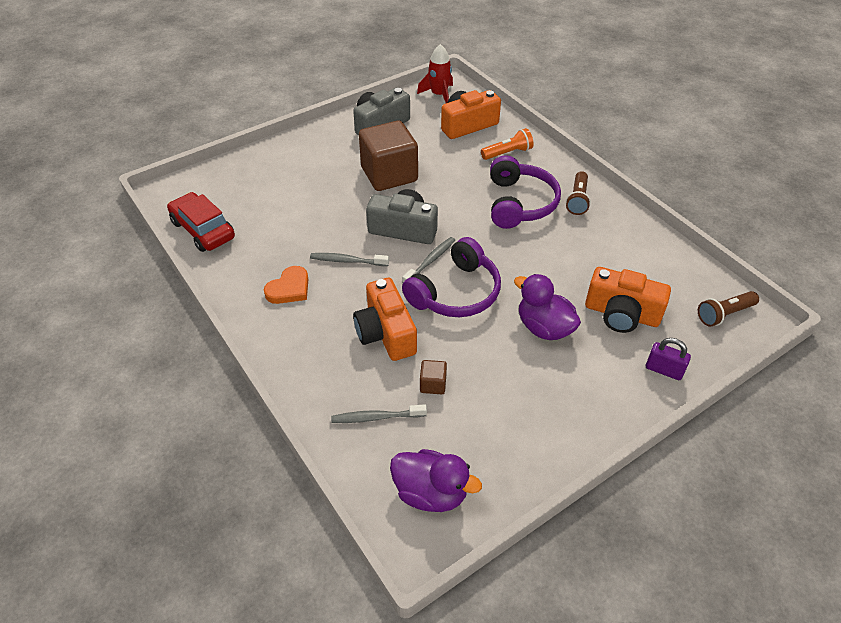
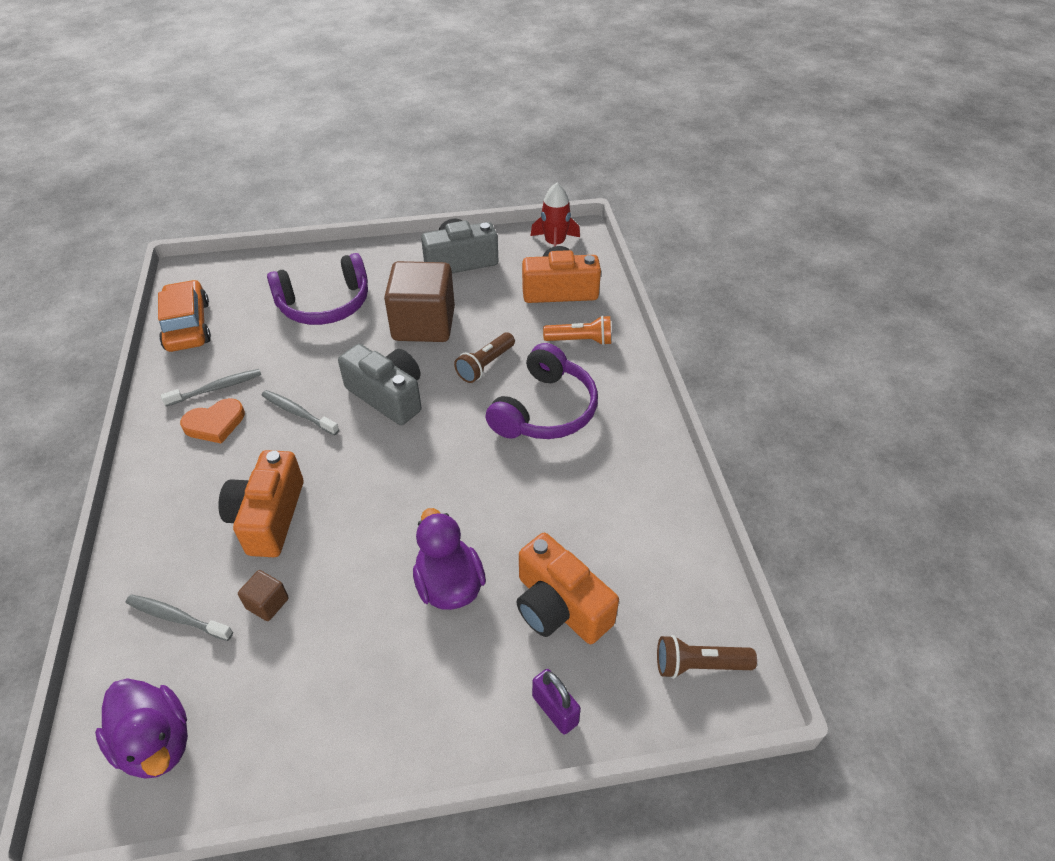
camera: 25 degrees right, 0 degrees up
red car [167,192,235,252] -> orange car [158,280,211,352]
grey toothbrush [402,237,455,283] -> grey toothbrush moved to [161,369,261,407]
purple headphones [402,237,501,317] -> purple headphones moved to [267,253,368,325]
brown flashlight [566,171,591,215] -> brown flashlight moved to [454,332,515,383]

